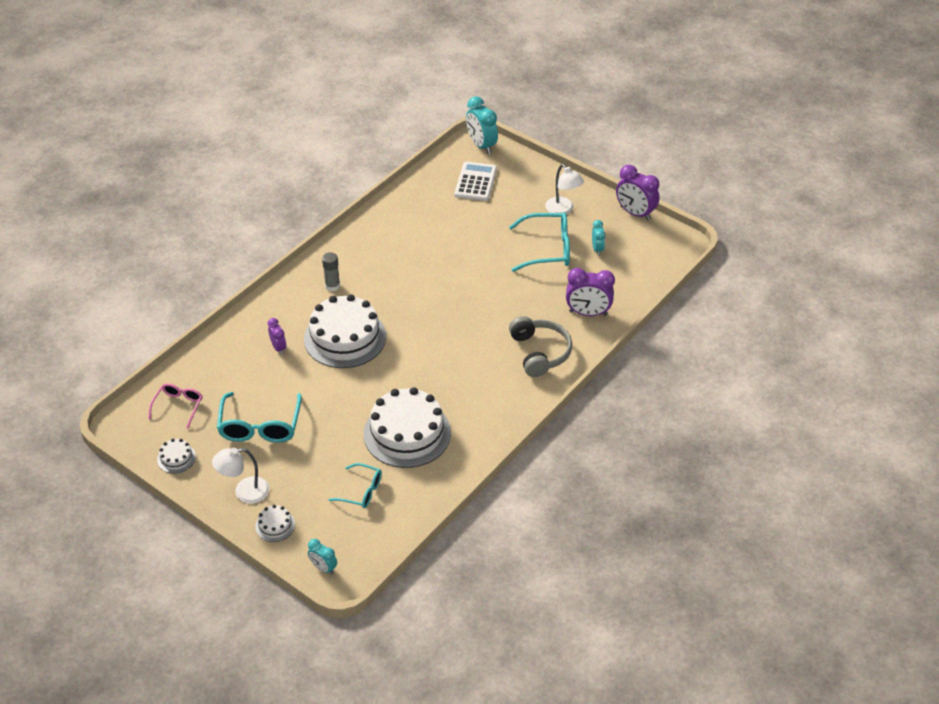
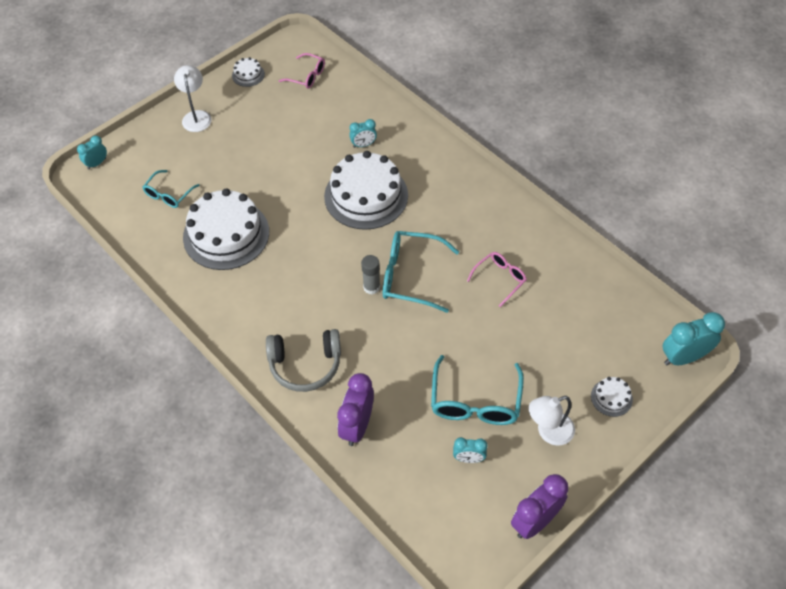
camera: 100 degrees right, 10 degrees up
turquoise glasses [217,392,302,443] -> turquoise glasses moved to [383,231,459,313]
white cake [255,505,295,542] -> white cake moved to [591,377,633,417]
purple clock [268,318,286,355] -> turquoise clock [349,119,377,148]
grey glue stick [322,252,340,291] -> grey glue stick moved to [361,255,380,294]
white calculator [455,162,497,201] -> none
none -> pink glasses [467,252,527,307]

